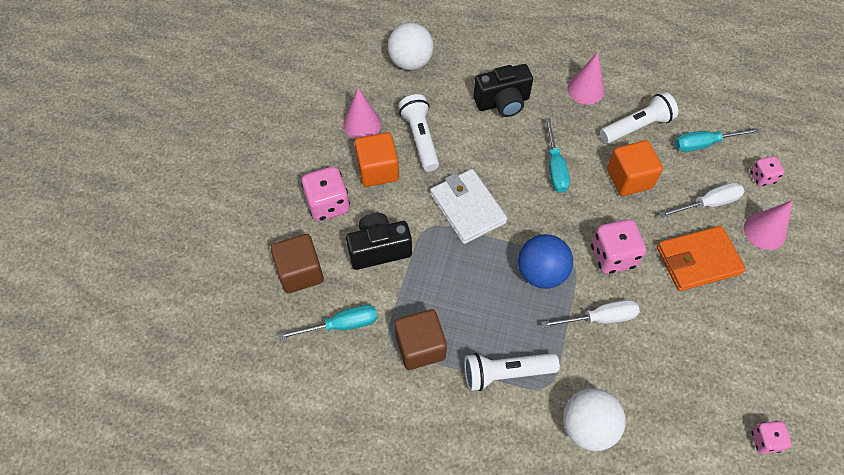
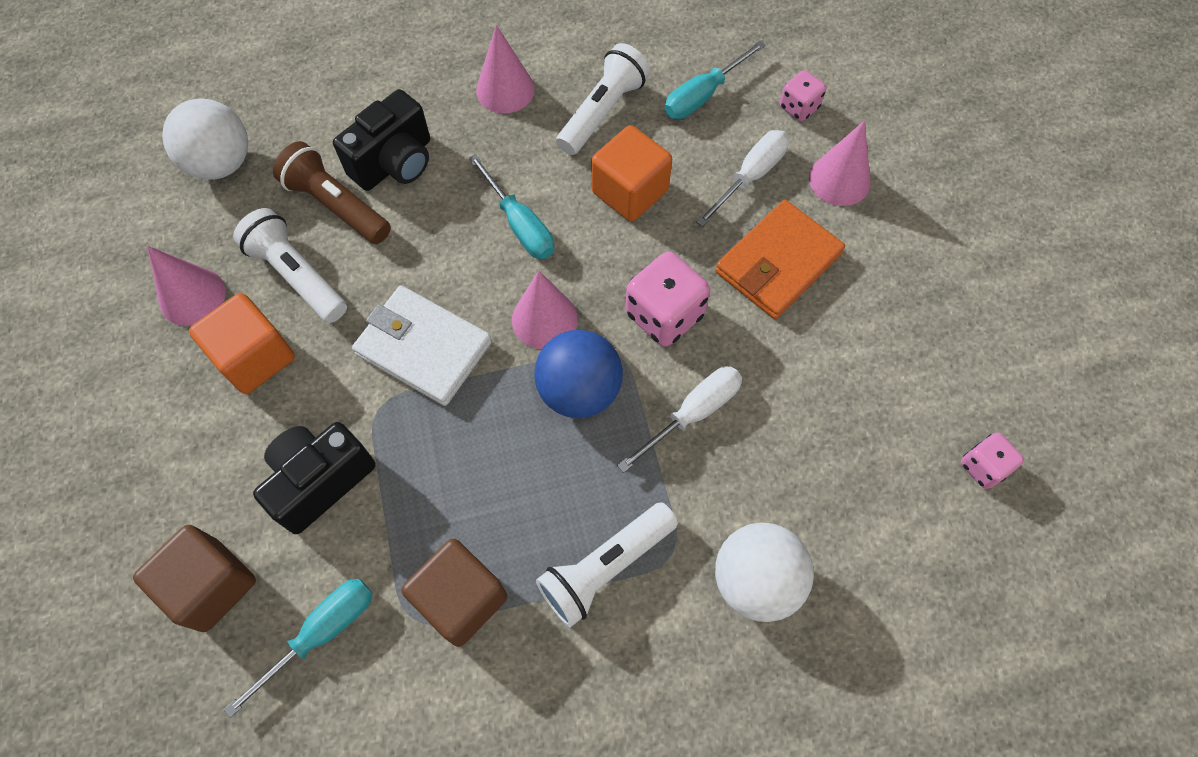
camera: 30 degrees left, 5 degrees up
pink dice [301,167,350,221] -> none
none -> brown flashlight [273,141,391,244]
none -> pink cone [512,271,578,349]

